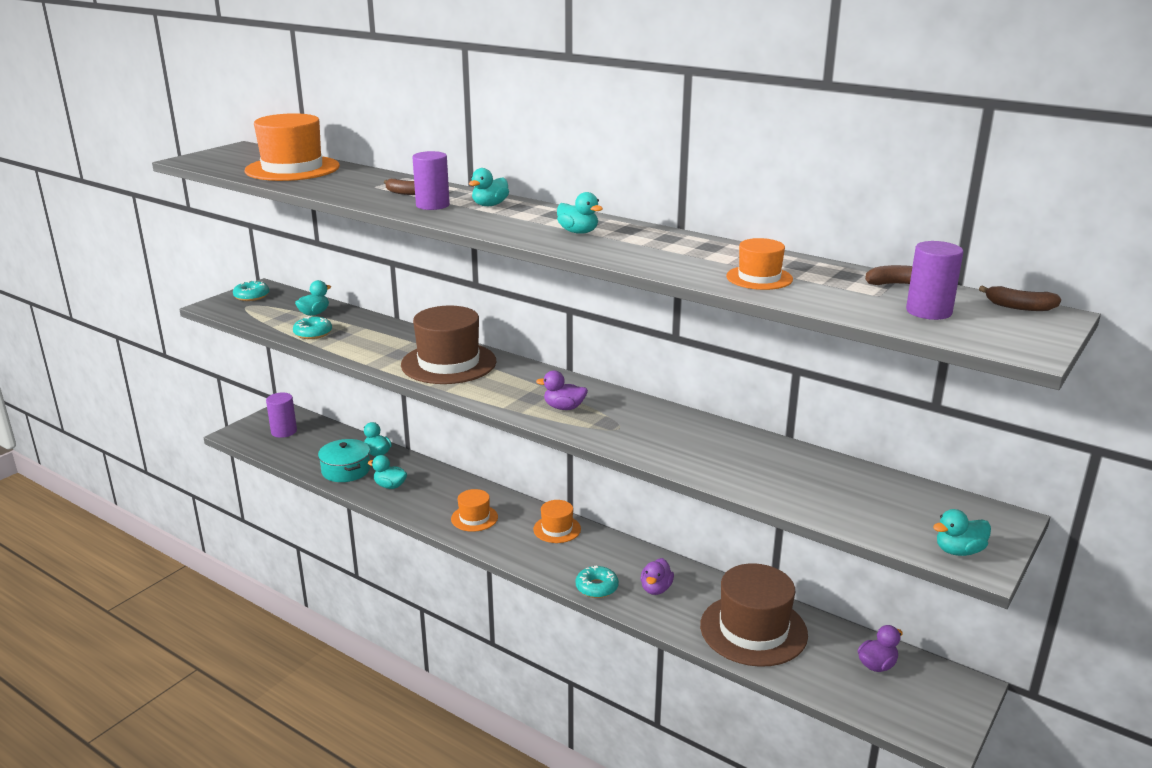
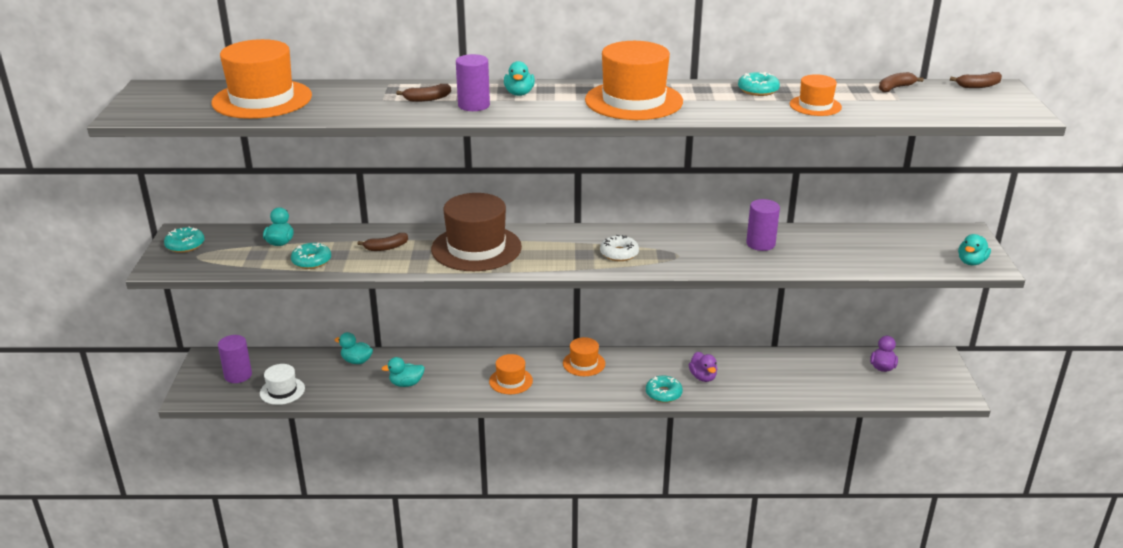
camera: 35 degrees left, 5 degrees up
turquoise pot [318,439,370,482] -> none
purple duck [536,370,588,410] -> white donut [600,235,639,261]
turquoise duck [557,192,603,234] -> orange hat [585,41,683,120]
brown hat [700,563,808,667] -> none
purple cylinder [906,241,963,320] -> purple cylinder moved to [746,199,780,251]
none -> white hat [260,364,305,405]
none -> brown banana [357,233,408,251]
none -> turquoise donut [738,72,780,96]

